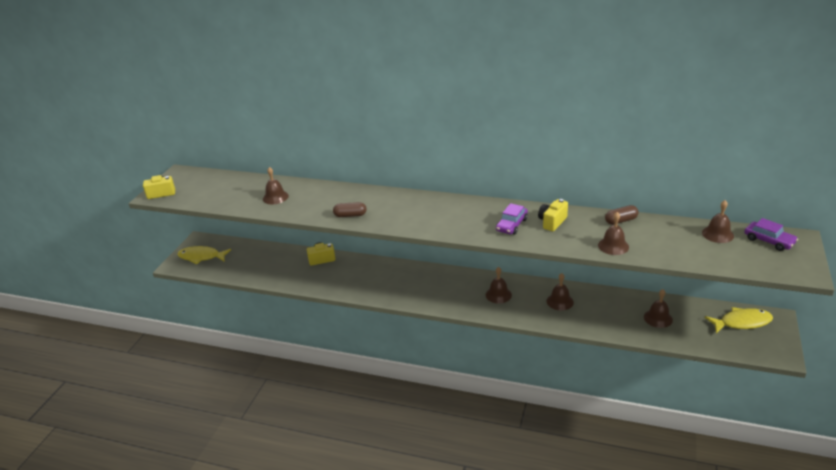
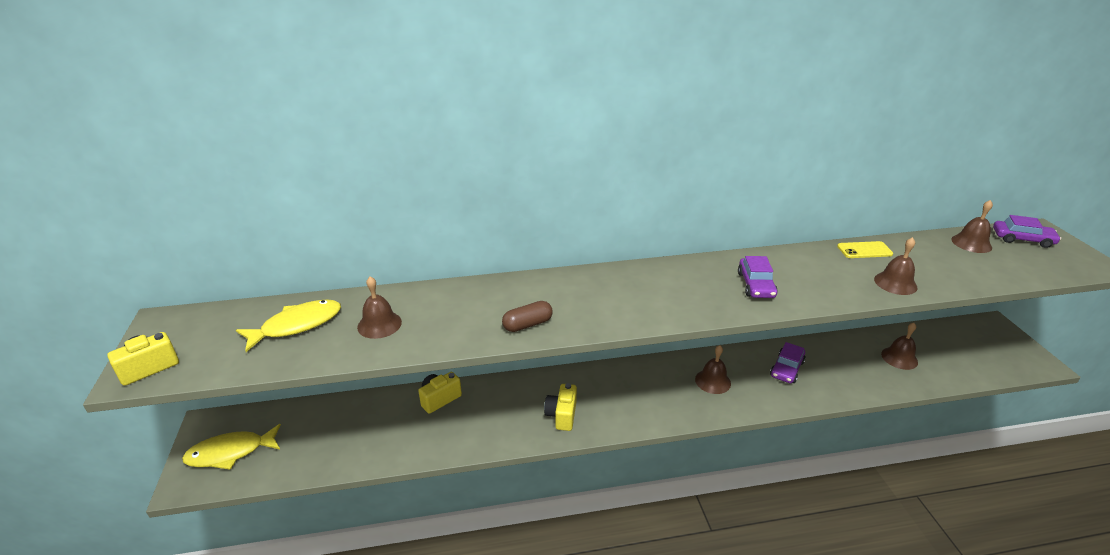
camera: 30 degrees left, 0 degrees up
yellow camera [538,199,568,231] -> yellow camera moved to [544,383,577,431]
brown bell [547,273,574,311] -> purple car [770,342,806,384]
brown capsule [605,205,639,225] -> yellow phone [837,241,893,258]
yellow fish [705,307,773,333] -> yellow fish moved to [236,300,341,352]

